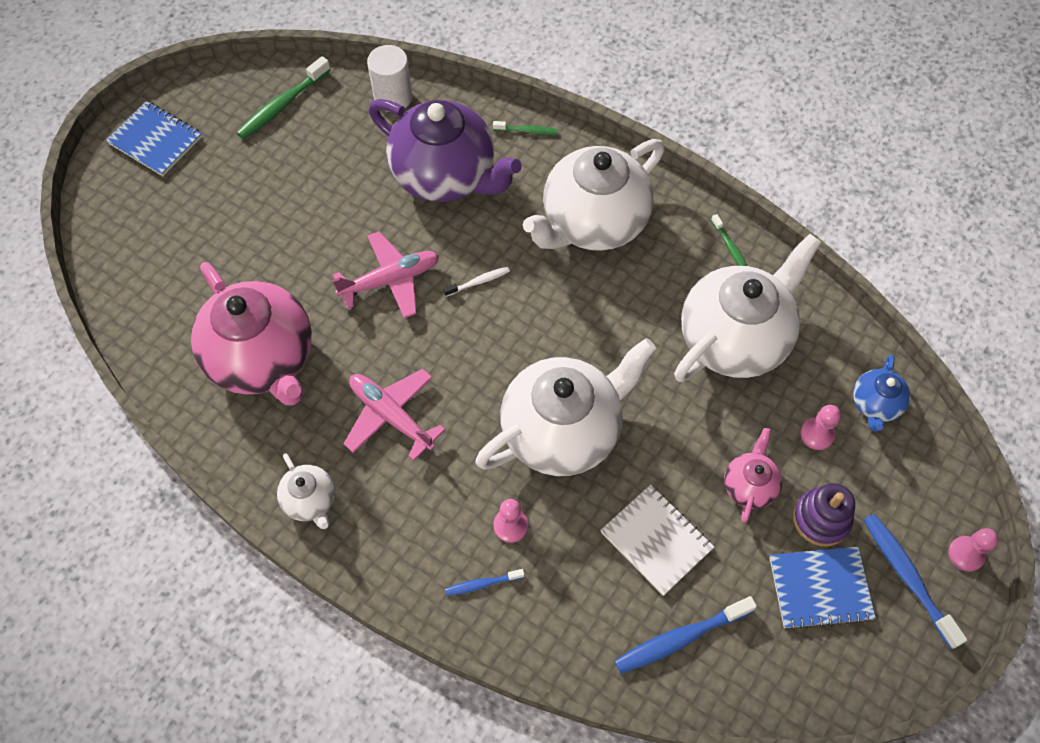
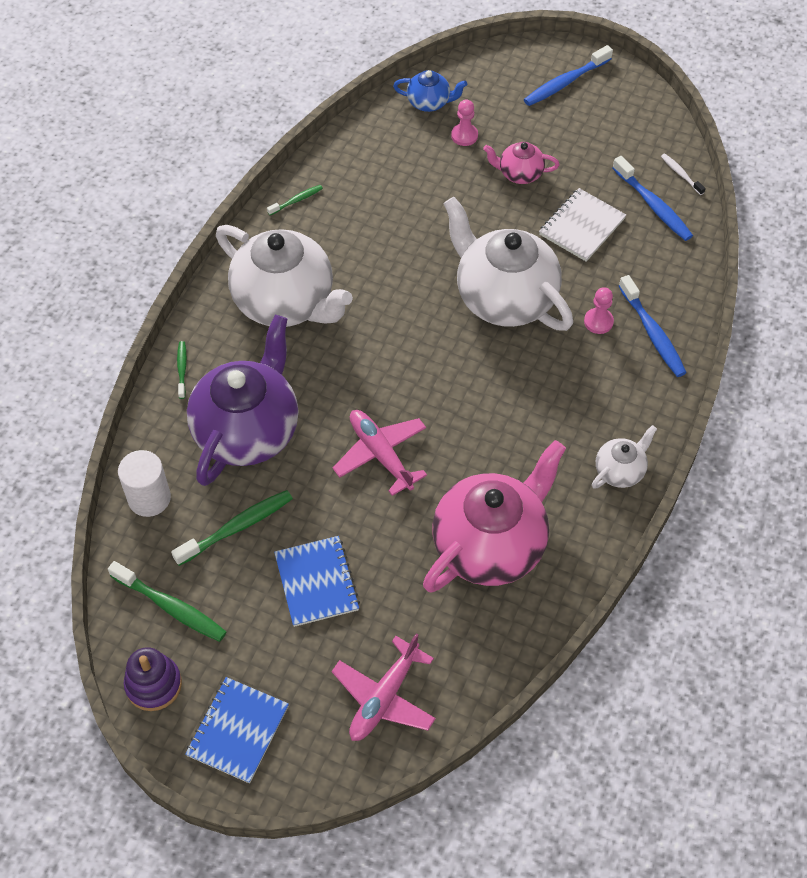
camera: 100 degrees left, 5 degrees down
pink plane [343,369,445,461] -> pink plane moved to [332,633,436,741]
white toothbrush [443,267,510,297] -> white toothbrush moved to [661,154,706,195]
blue toothbrush [445,569,524,596] -> blue toothbrush [619,275,687,377], size x1.84
white teapot [674,234,821,382] -> none
blue notebook [770,546,876,630] -> blue notebook moved to [274,536,360,627]
purple stacking toy [793,483,855,547] -> purple stacking toy moved to [124,647,182,711]
pink pawn [948,528,999,572] -> none
none -> green toothbrush [171,490,293,566]

